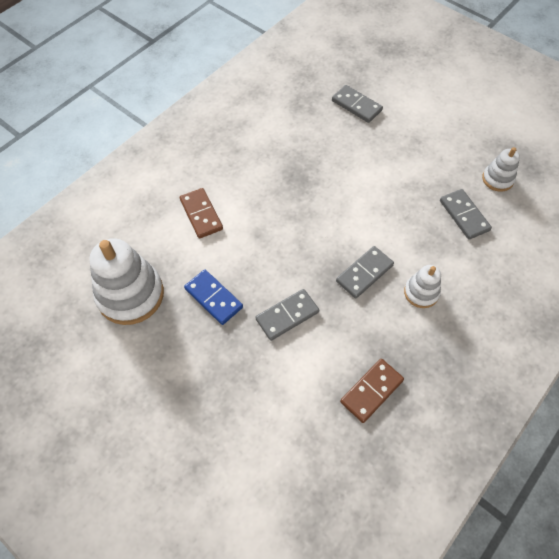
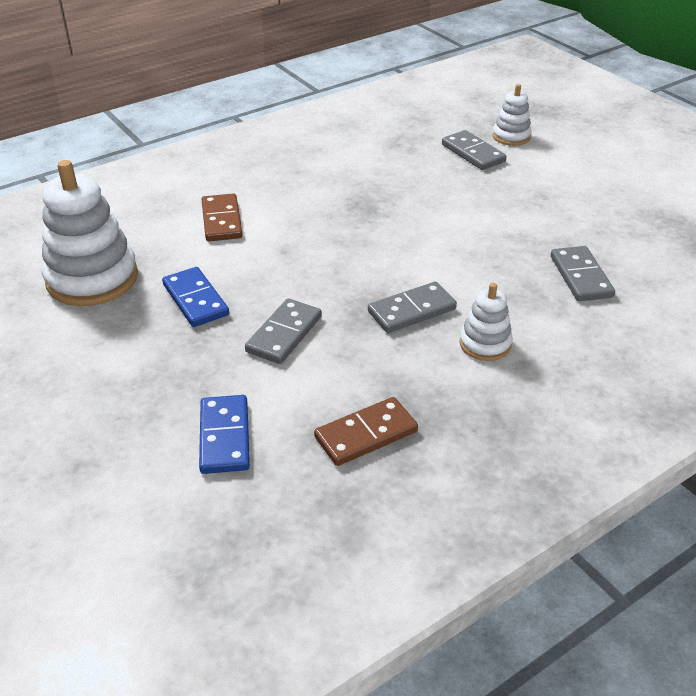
camera: 15 degrees right, 20 degrees down
grey domino [256,289,319,341] -> grey domino turned 45 degrees counterclockwise [245,298,322,364]
white stacking toy [482,147,520,192] -> white stacking toy moved to [493,84,532,146]
none -> blue domino [199,395,250,474]

